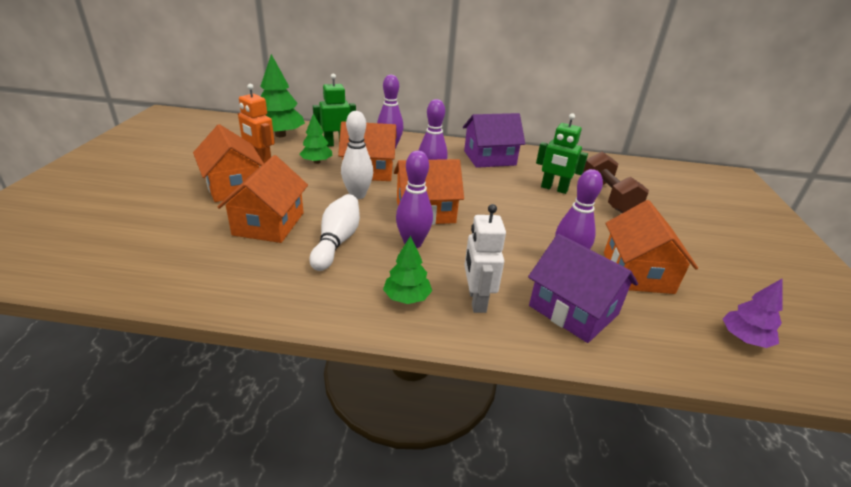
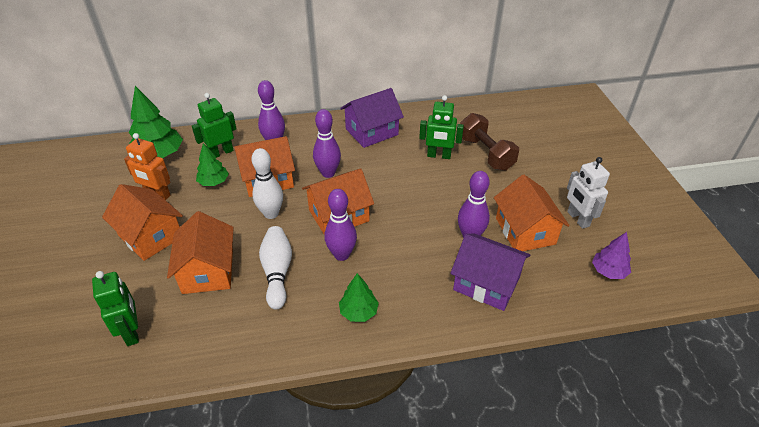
camera: 15 degrees left, 10 degrees up
white robot [464,204,506,313] -> white robot moved to [567,157,610,229]
none -> green robot [92,271,139,346]

